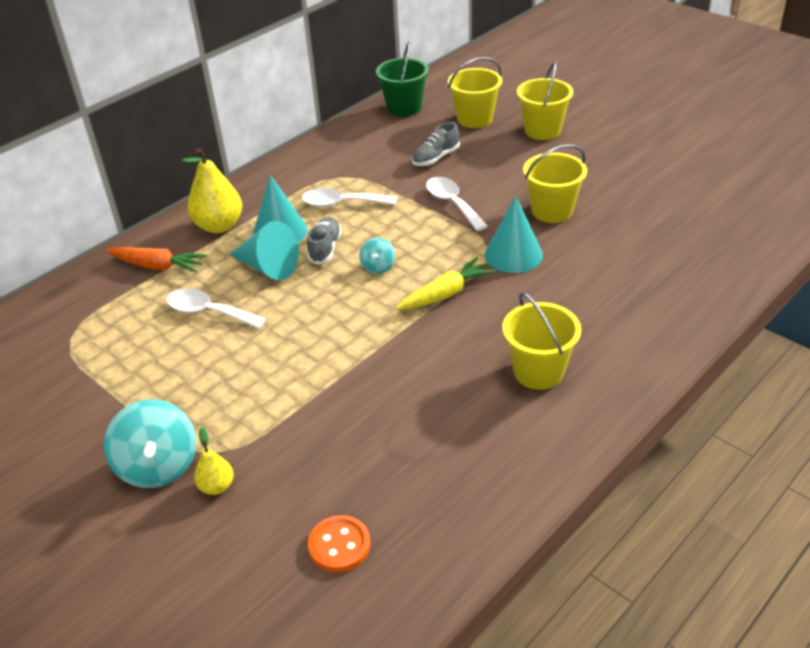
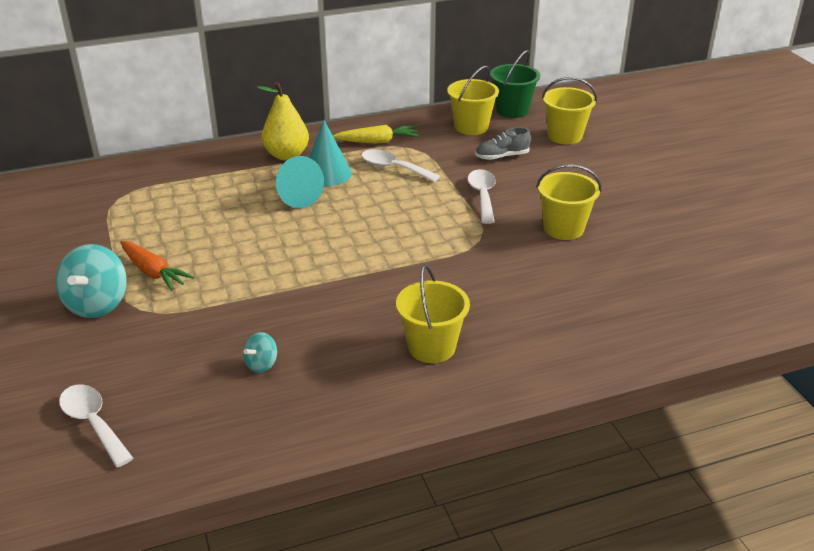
camera: 25 degrees right, 5 degrees down
orange carrot [106,247,207,273] -> orange carrot moved to [120,241,195,291]
white spoon [167,288,266,329] -> white spoon moved to [59,384,133,467]
yellow pear [194,427,234,495] -> none
grey shoe [307,217,342,265] -> none
orange button [308,515,370,573] -> none
turquoise spinning top [360,238,395,274] -> turquoise spinning top moved to [243,332,277,373]
yellow carrot [395,257,495,310] -> yellow carrot moved to [333,125,420,144]
turquoise cone [485,196,543,273] -> none
yellow bucket [517,62,573,140] -> yellow bucket moved to [447,66,499,135]

